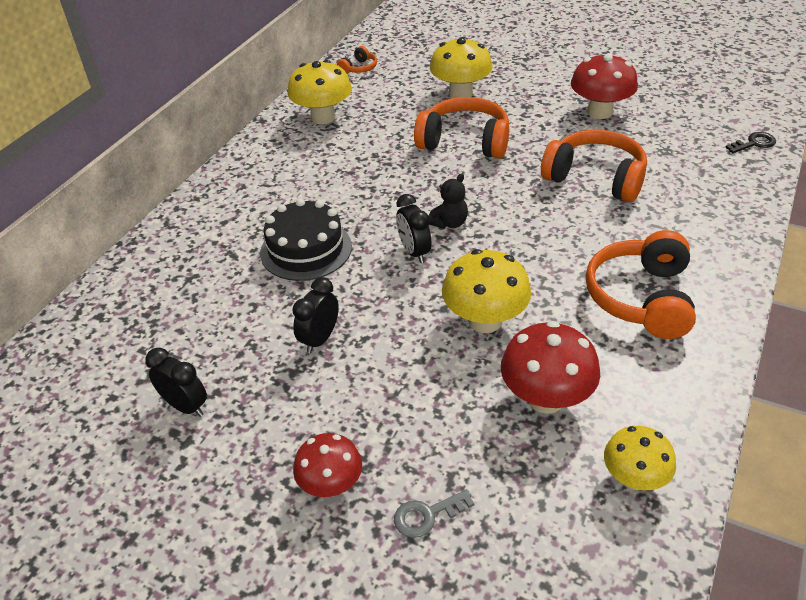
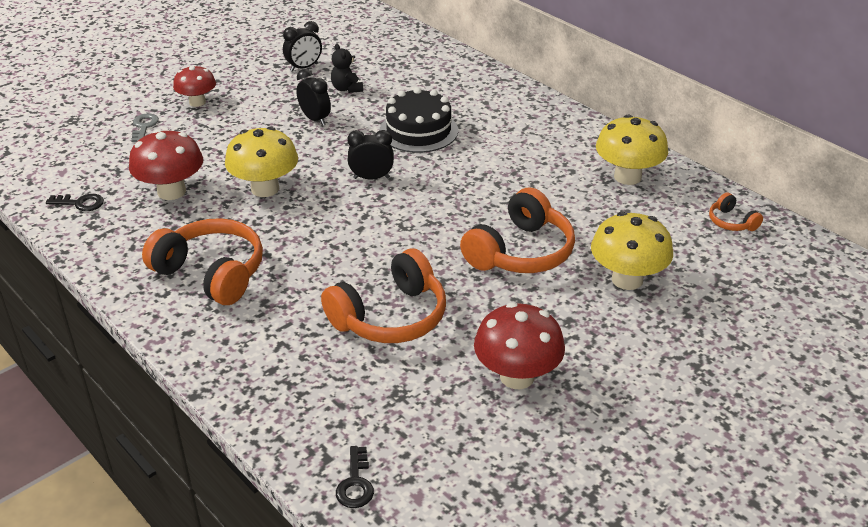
camera: 110 degrees right, 5 degrees down
black teddy bear [428,173,468,229] -> black teddy bear moved to [331,43,363,93]
yellow mushroom [604,426,676,490] -> black key [46,194,104,211]

